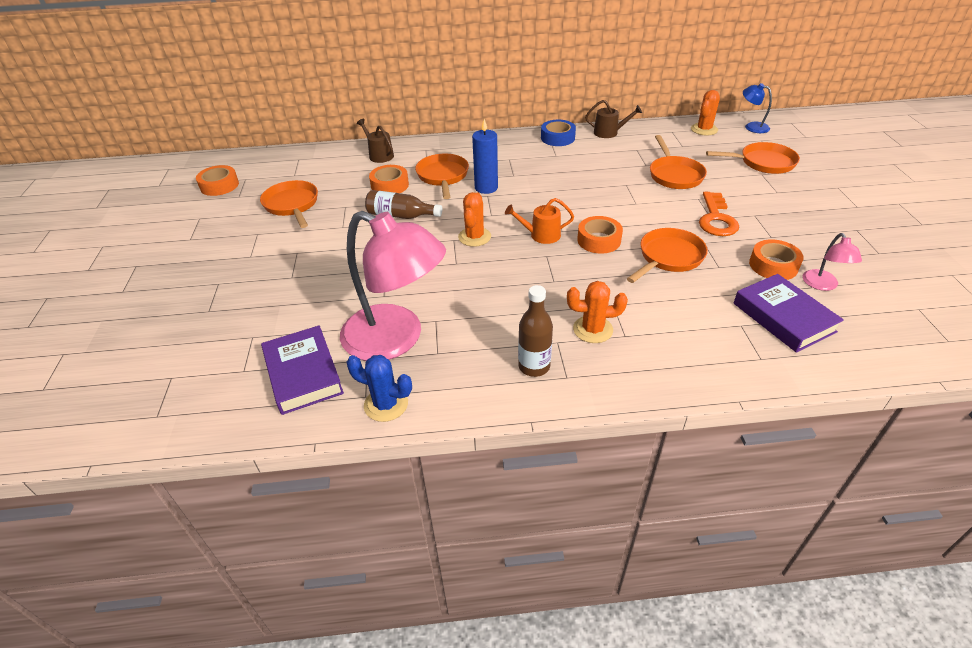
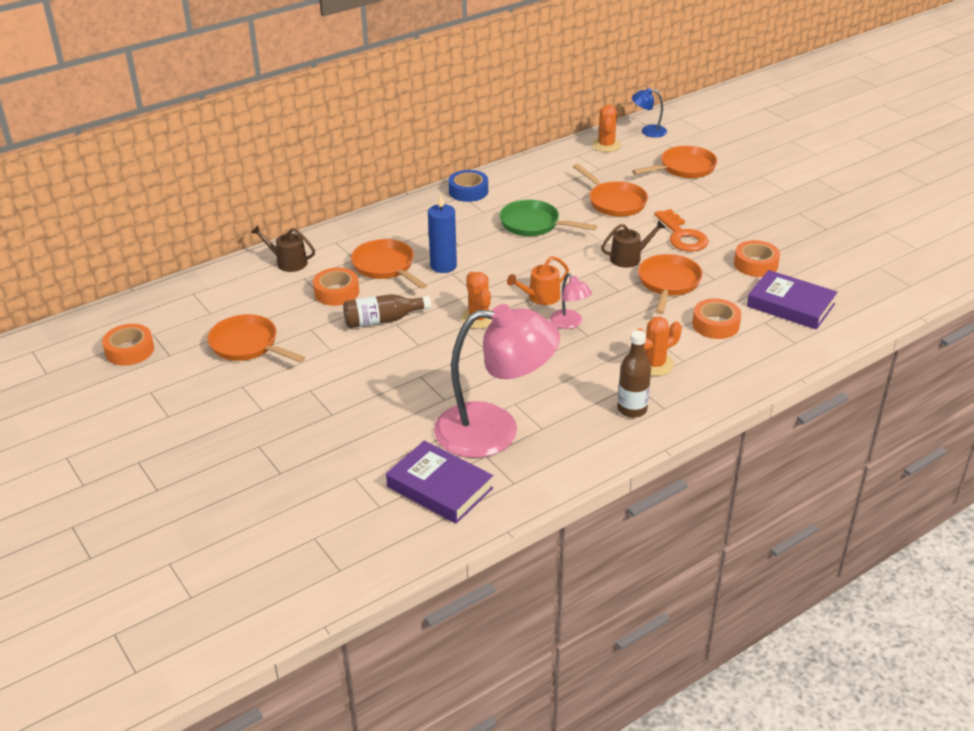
camera: 30 degrees left, 5 degrees down
blue cactus [347,355,412,422] -> none
orange tape [577,216,623,254] -> orange tape moved to [692,298,741,339]
brown watering can [585,100,642,138] -> brown watering can moved to [601,220,666,268]
pink lamp [802,233,862,291] -> pink lamp moved to [550,273,592,329]
none -> green pan [499,200,597,236]

